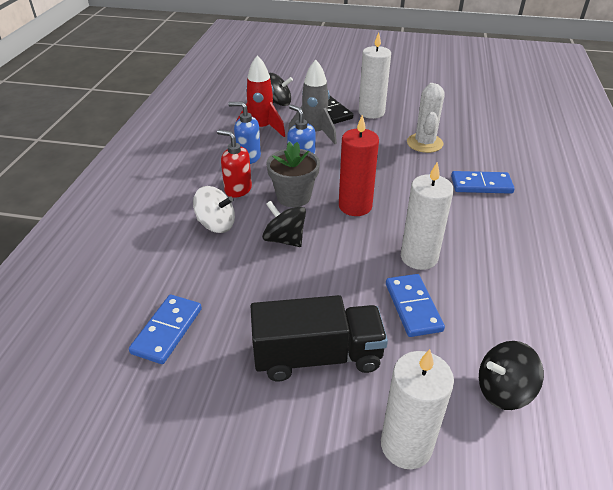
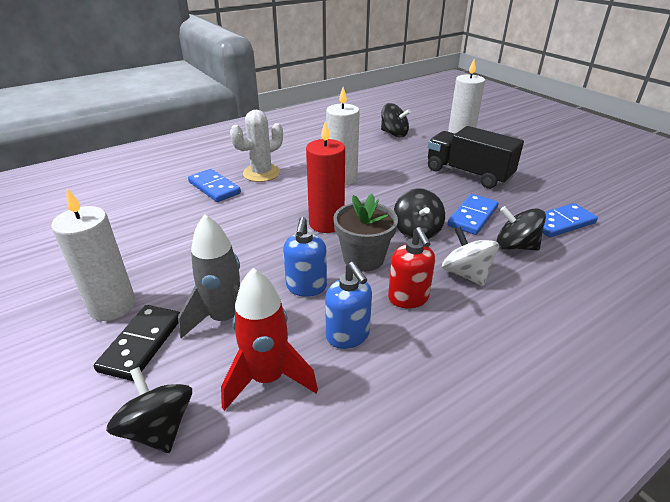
camera: 135 degrees left, 5 degrees down
blue domino [386,274,445,337] -> blue domino moved to [447,194,498,235]
white cactus [407,83,445,153] -> white cactus moved to [230,110,283,182]
none -> black spinning top [497,206,546,251]

